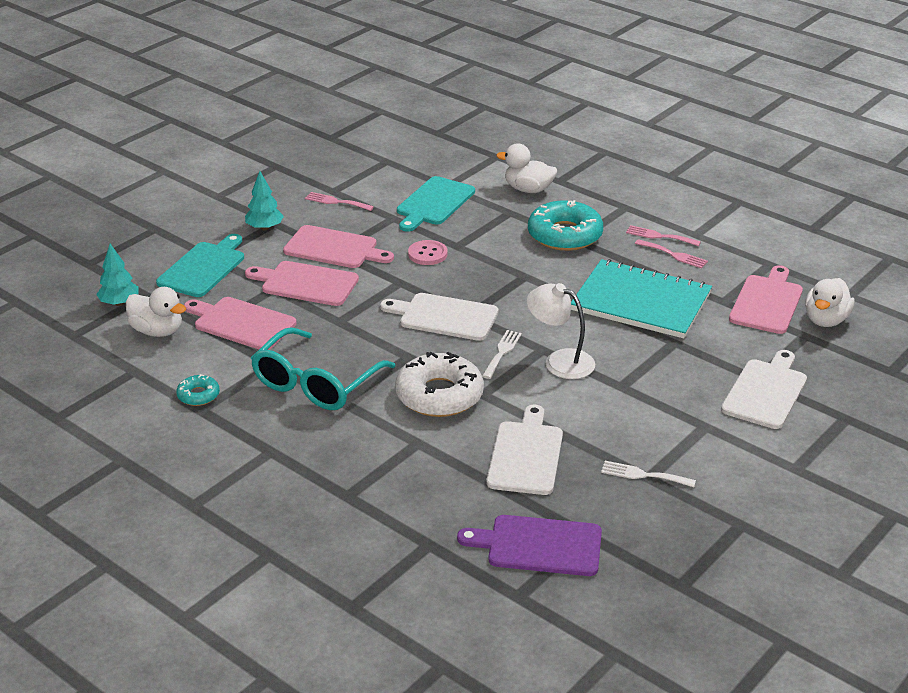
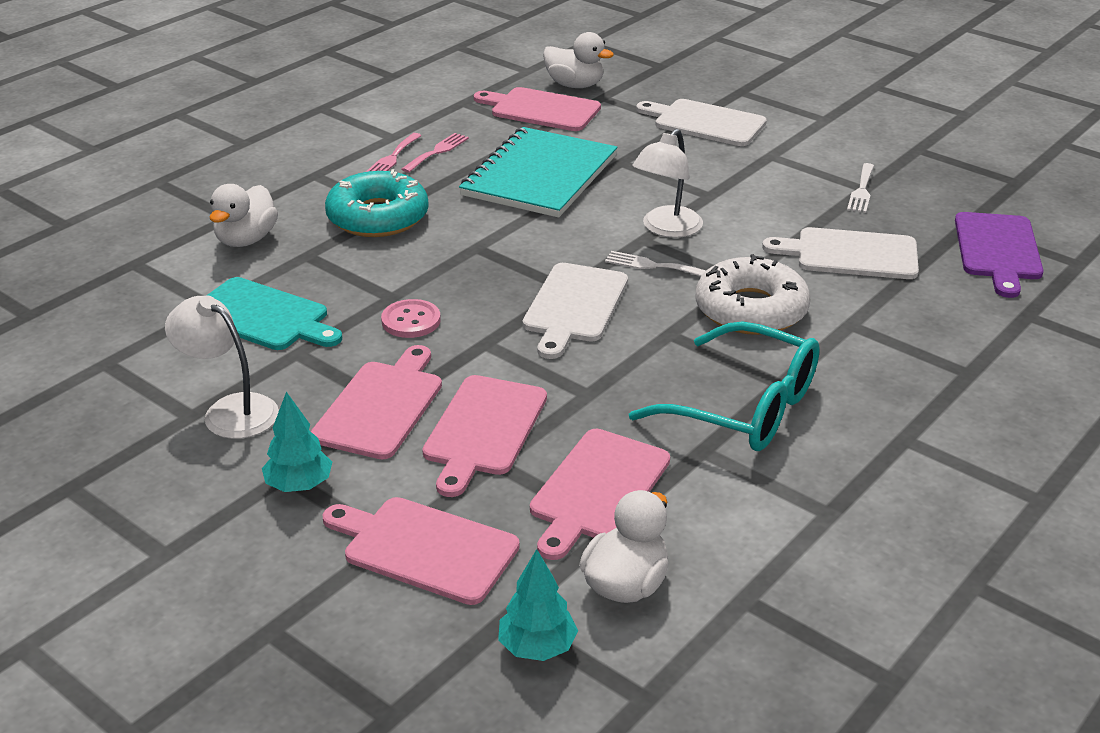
camera: 90 degrees left, 0 degrees up
turquoise cutting board [156,234,244,297] -> pink cutting board [323,497,520,605]
turquoise donut [176,374,220,406] -> none
pink fork [305,192,374,211] -> white lamp [165,295,279,439]

